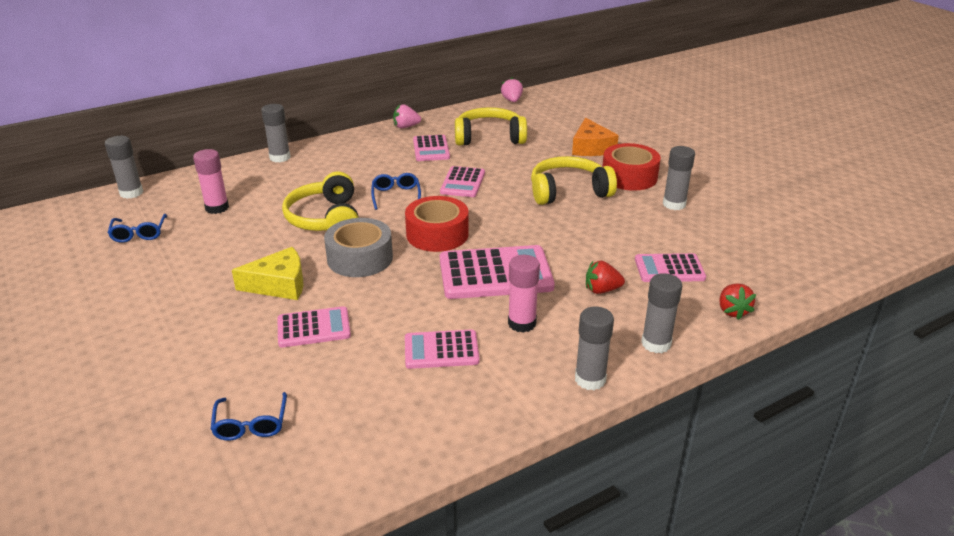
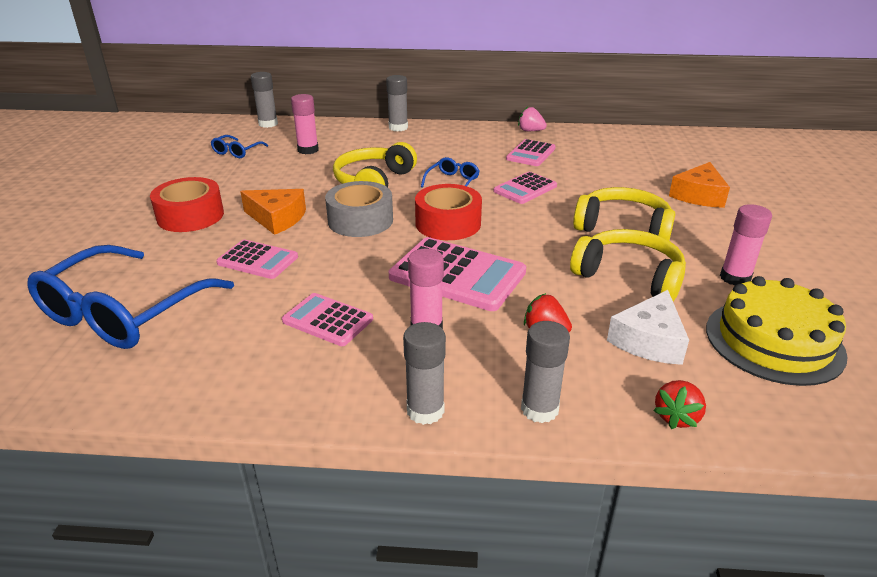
camera: 35 degrees right, 0 degrees up
blue glasses [211,392,287,441] -> blue glasses [27,245,234,349], size x2.28
yellow cheese [232,247,304,300] -> orange cheese [240,189,306,235]
yellow headphones [455,107,527,146] -> yellow headphones moved to [570,229,686,301]
pink strawberry [501,78,523,102] -> none
red tape [602,143,661,191] -> red tape moved to [150,177,224,232]
pink calculator [635,253,706,282] -> white cheese [607,290,689,365]
grey glue stick [663,146,695,210] -> pink glue stick [720,204,772,286]
none -> yellow cake [706,276,848,386]

